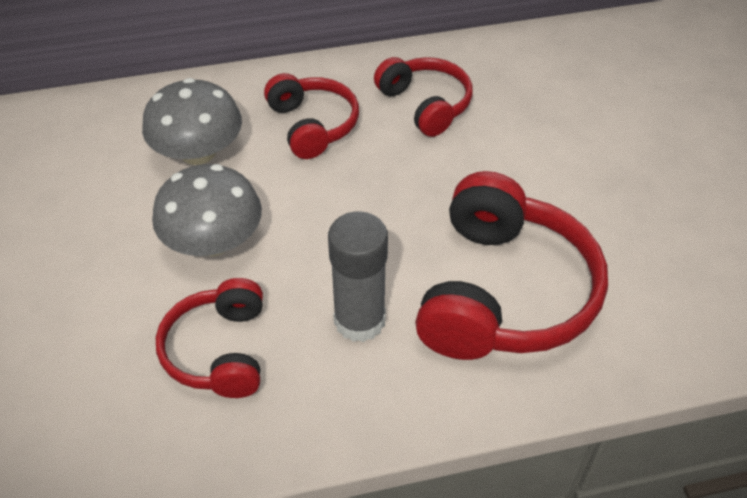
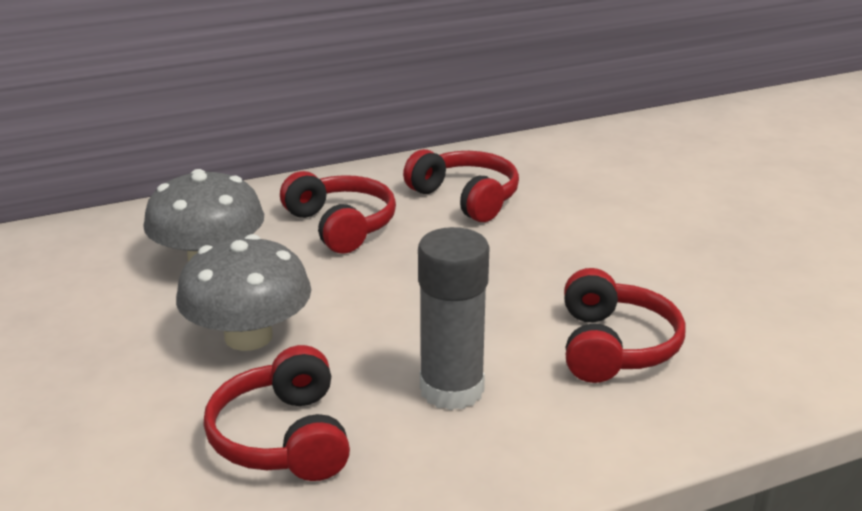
camera: 10 degrees left, 20 degrees down
red headphones [415,171,608,360] -> red headphones [564,268,686,383], size x0.59

